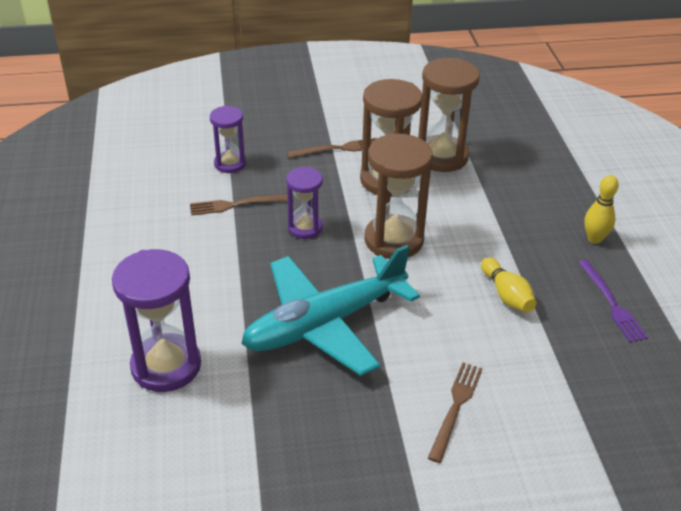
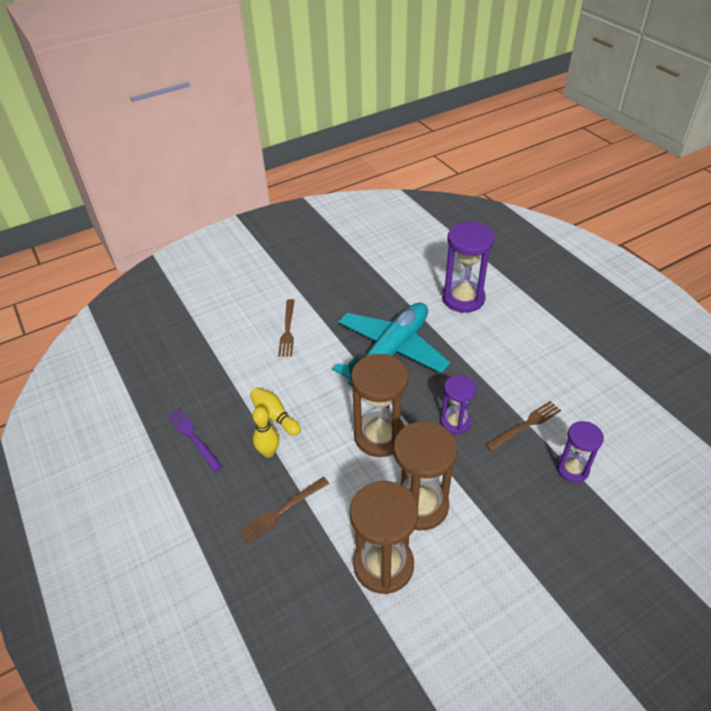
camera: 160 degrees right, 5 degrees up
brown fork [287,138,377,158] -> brown fork moved to [238,477,329,544]
yellow bowling pin [584,175,619,244] -> yellow bowling pin moved to [252,407,279,458]

